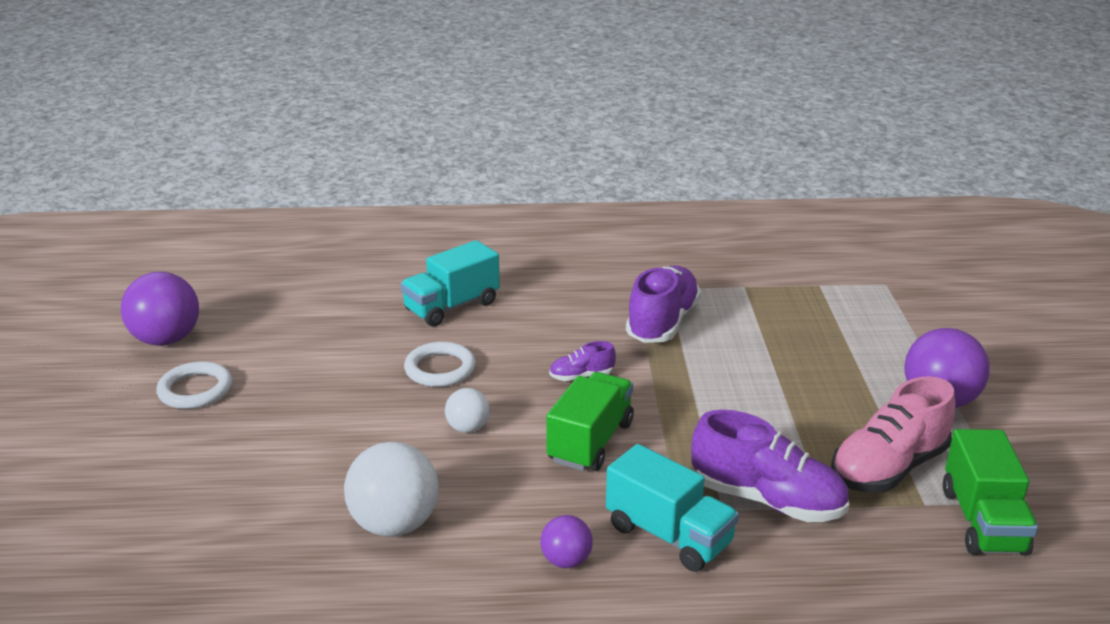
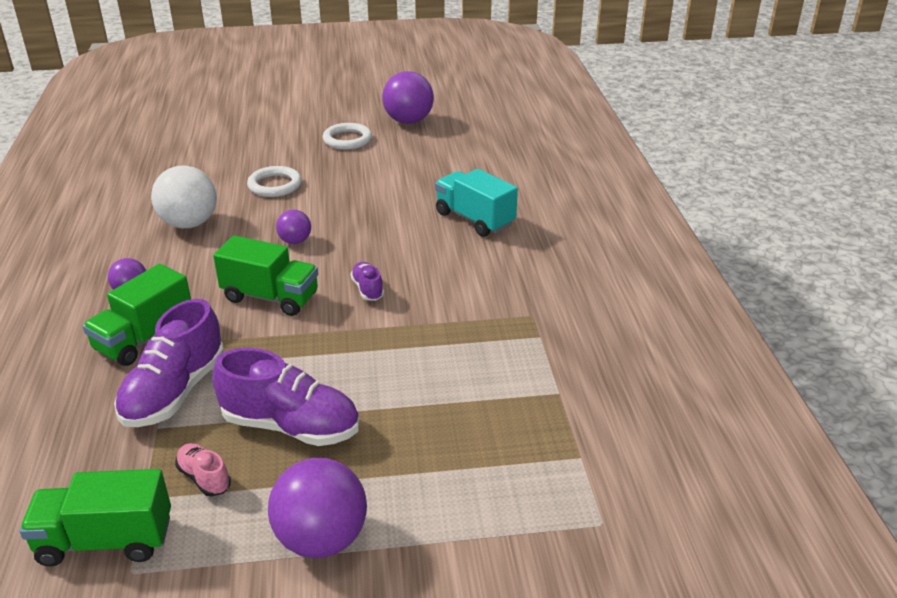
camera: 85 degrees right, 5 degrees up
white ring [404,342,476,387] -> white ring moved to [247,166,302,197]
white ball [445,388,490,433] -> purple ball [276,209,311,244]
turquoise truck [606,444,739,572] -> green truck [82,264,191,366]
purple shoe [626,265,701,343] -> purple shoe moved to [212,348,359,446]
pink shoe [831,376,955,493] -> pink shoe [175,443,231,497], size x0.49

